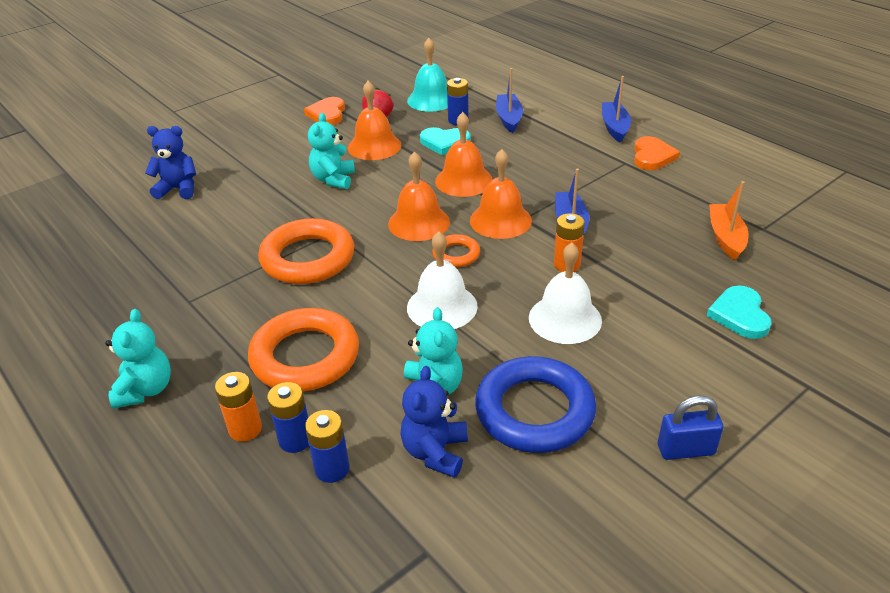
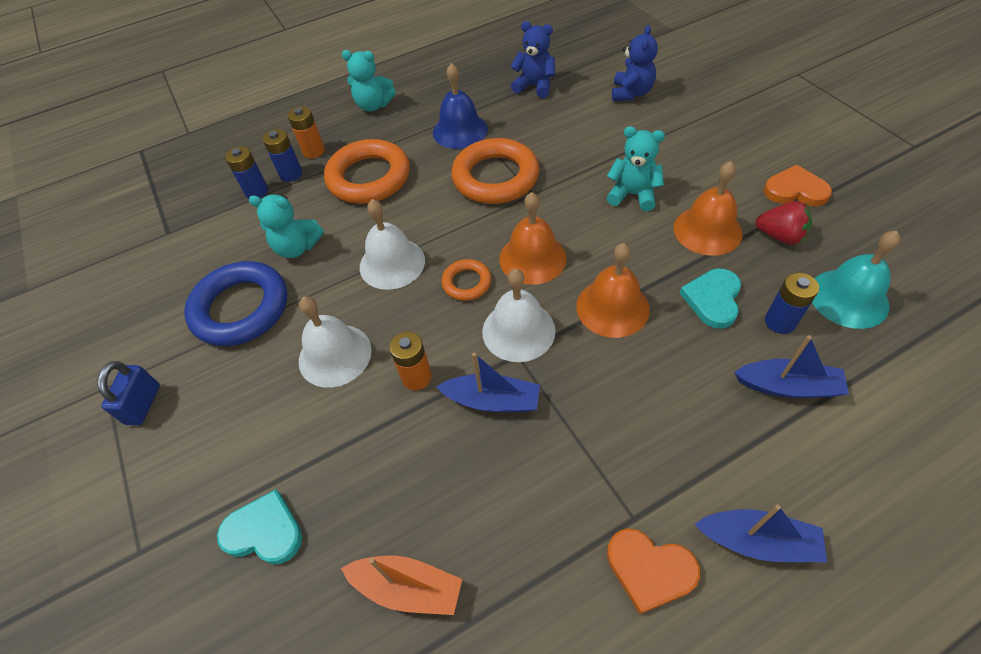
camera: 105 degrees right, 15 degrees up
blue teddy bear [400,366,468,478] -> blue teddy bear moved to [510,21,555,98]
orange bell [470,149,532,239] -> white bell [482,269,556,362]
none -> blue bell [433,63,488,149]

